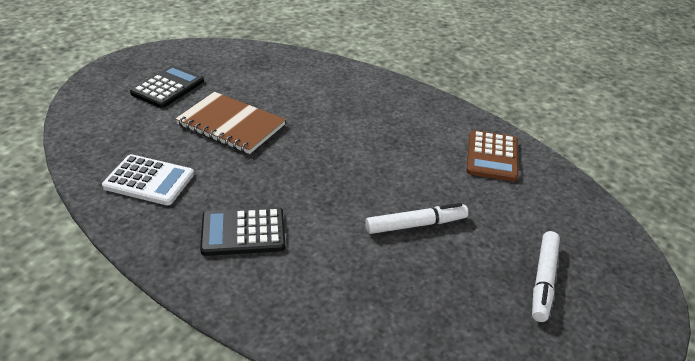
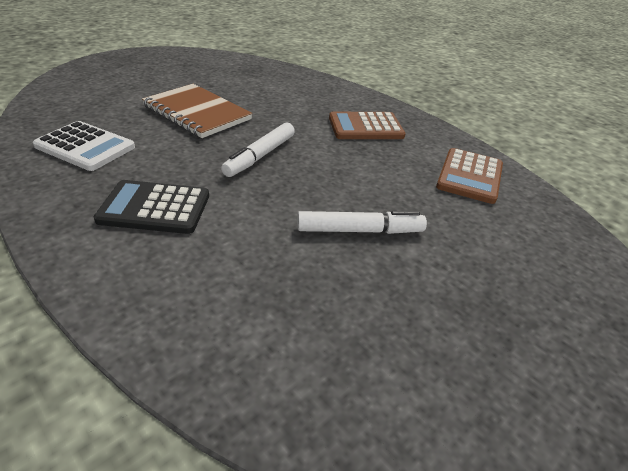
camera: 10 degrees right, 0 degrees up
black calculator [130,65,204,108] -> none
white marker [532,231,560,322] -> white marker moved to [221,123,295,177]
none -> brown calculator [329,112,406,139]

